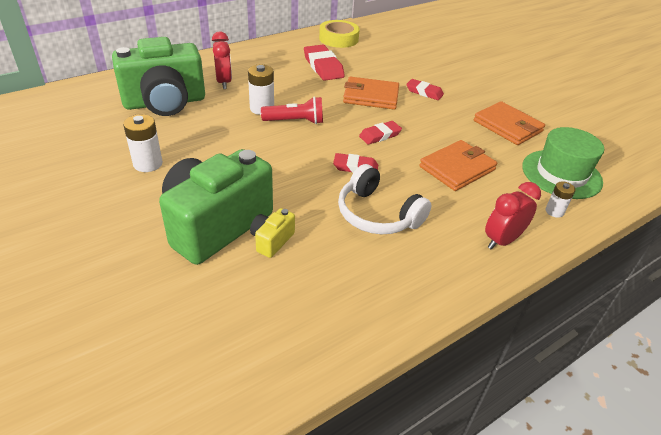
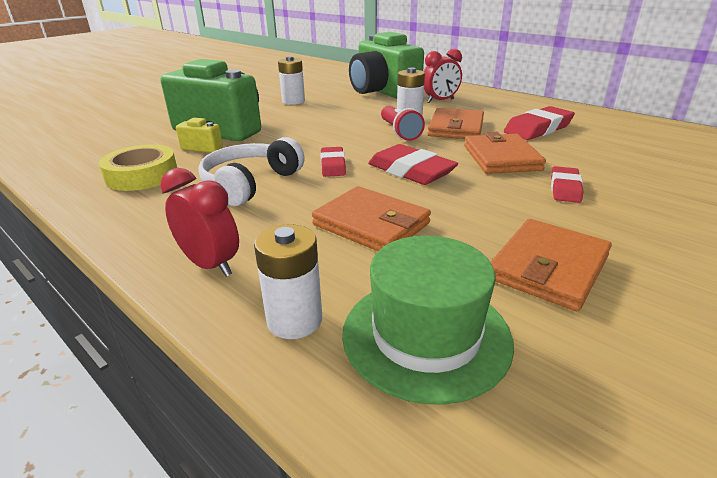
camera: 80 degrees right, 10 degrees down
yellow tape [319,20,359,48] -> yellow tape moved to [99,145,177,191]
red eraser [359,121,402,145] -> red eraser [368,144,458,185], size x1.62
white battery [546,181,576,218] -> white battery [254,224,322,339], size x1.61
none -> orange wallet [427,108,484,139]

